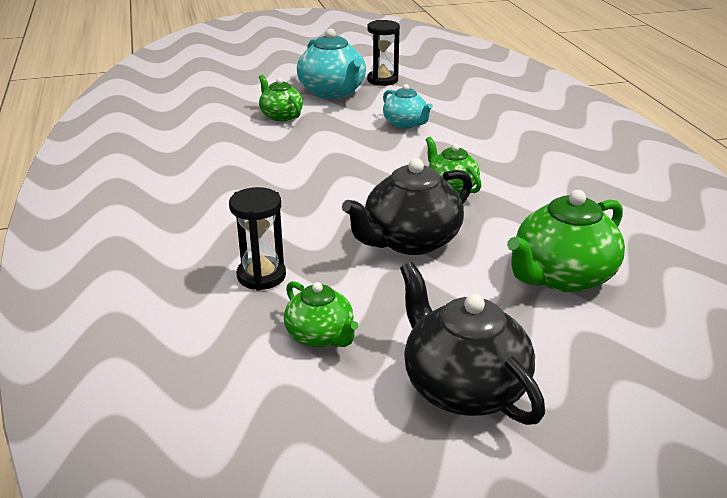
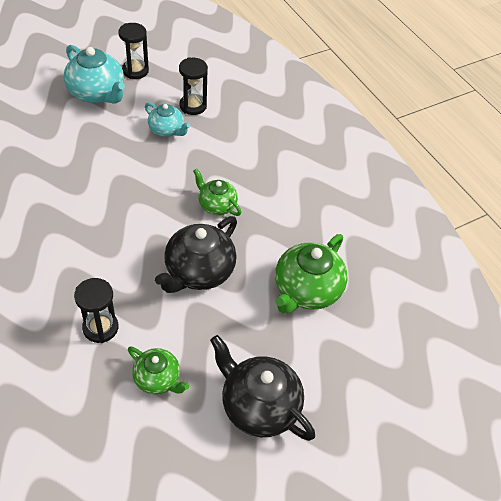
camera: 20 degrees left, 20 degrees up
green teapot [259,75,303,121] -> none
none -> black hourglass [179,57,208,115]

